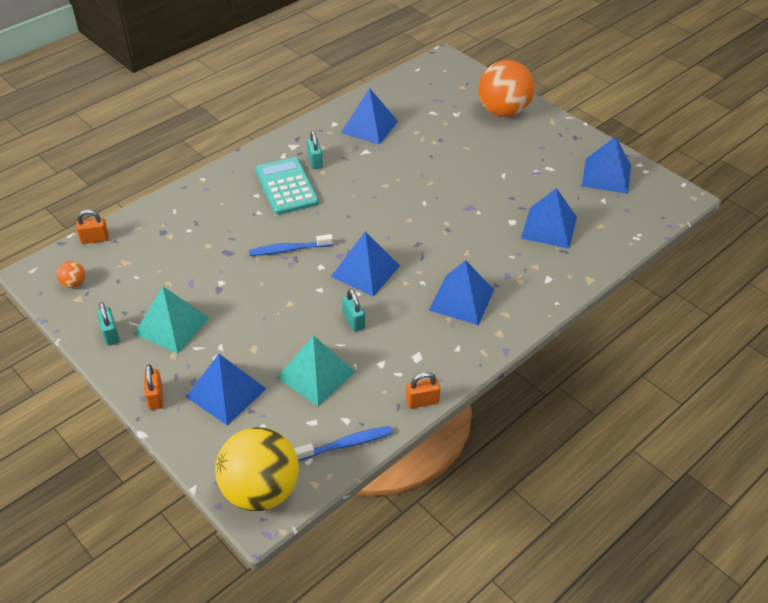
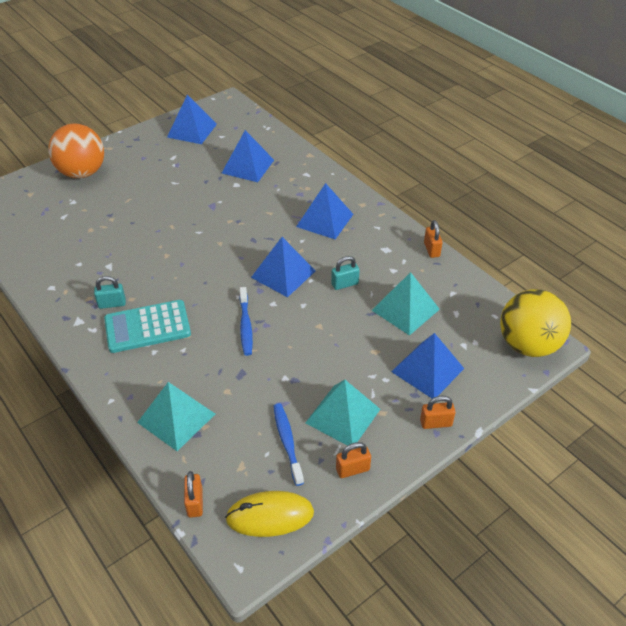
camera: 85 degrees left, 0 degrees up
orange ball [57,261,85,288] -> yellow mouse [225,491,314,537]
turquoise padlock [97,302,120,346] -> orange padlock [336,442,371,478]
blue toothbrush [294,426,392,461] -> blue toothbrush moved to [273,403,304,486]
blue pyramid [341,88,398,145] -> none
none -> turquoise pyramid [137,382,215,451]

